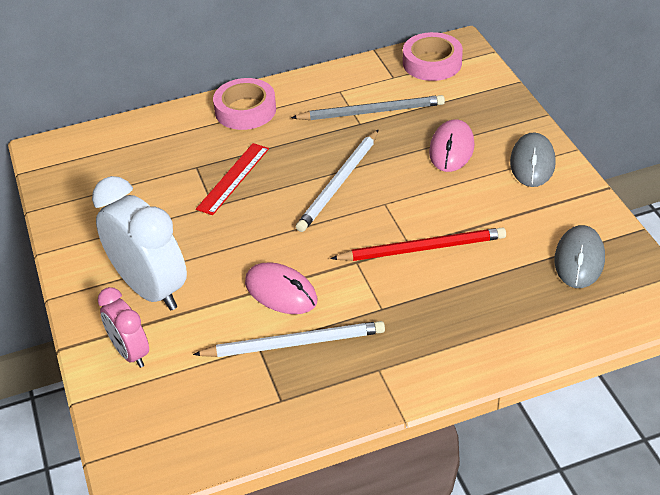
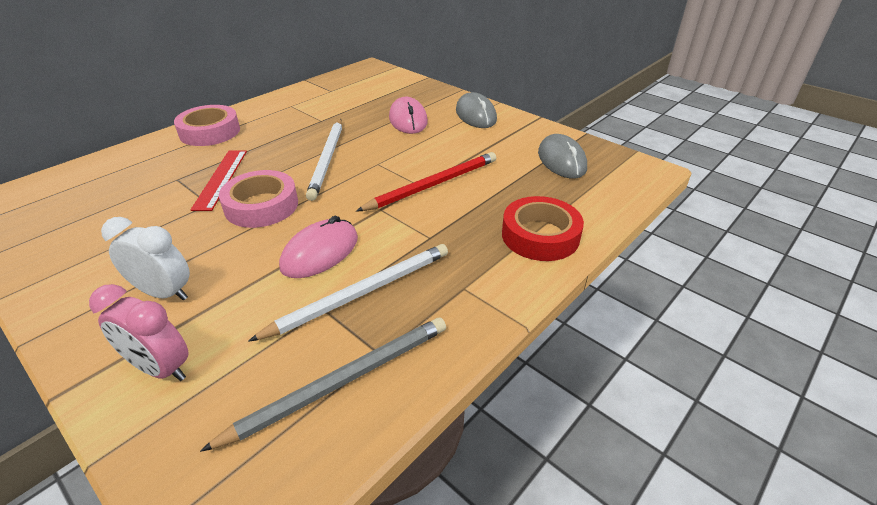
camera: 30 degrees left, 5 degrees down
white clock [92,176,187,311] -> white clock [101,217,190,300], size x0.57
pink mouse [245,262,317,314] -> pink mouse turned 60 degrees counterclockwise [279,216,358,278]
grey pencil [291,95,445,120] -> grey pencil moved to [200,317,446,452]
pink tape [403,32,463,81] -> pink tape moved to [219,170,298,228]
none -> red tape [502,196,584,261]

